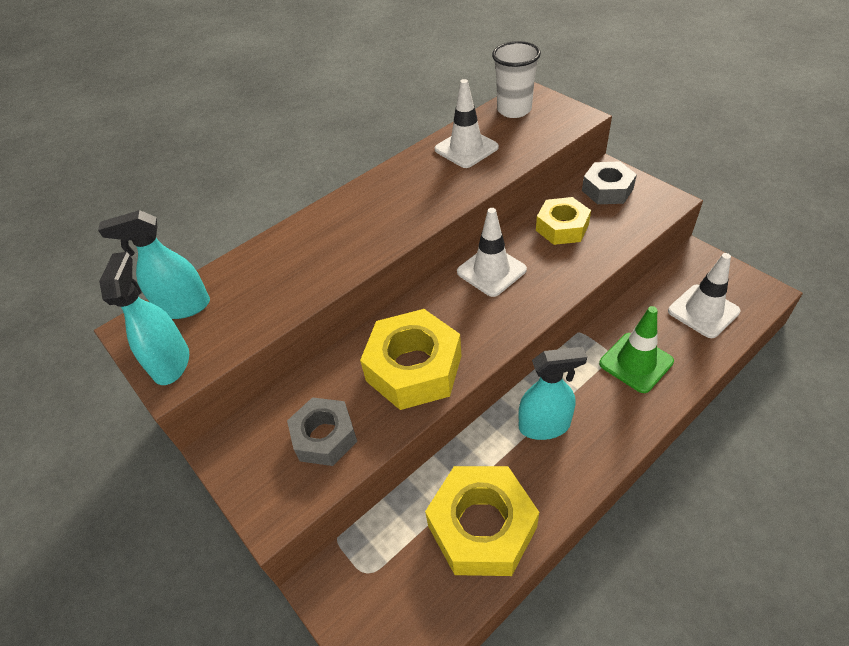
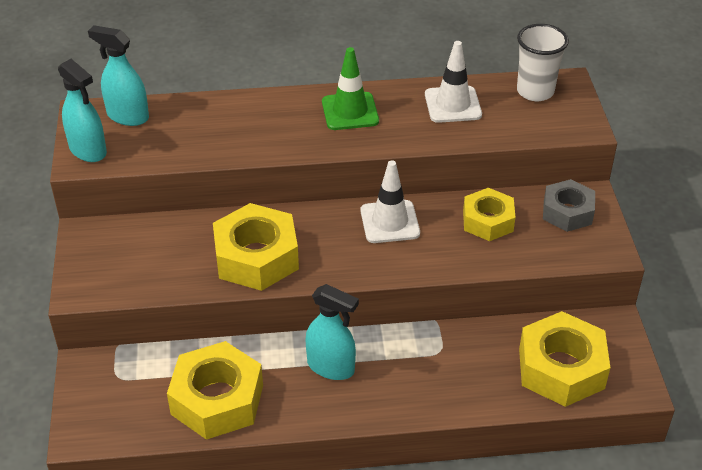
camera: 30 degrees right, 5 degrees down
turquoise spray bottle [99,252,189,385] -> turquoise spray bottle turned 105 degrees clockwise [58,59,107,162]
grey nut [287,397,357,466] -> none
green traffic cone [599,306,674,393] -> green traffic cone moved to [322,47,379,130]
white traffic cone [668,253,741,338] -> yellow nut [519,311,610,407]

